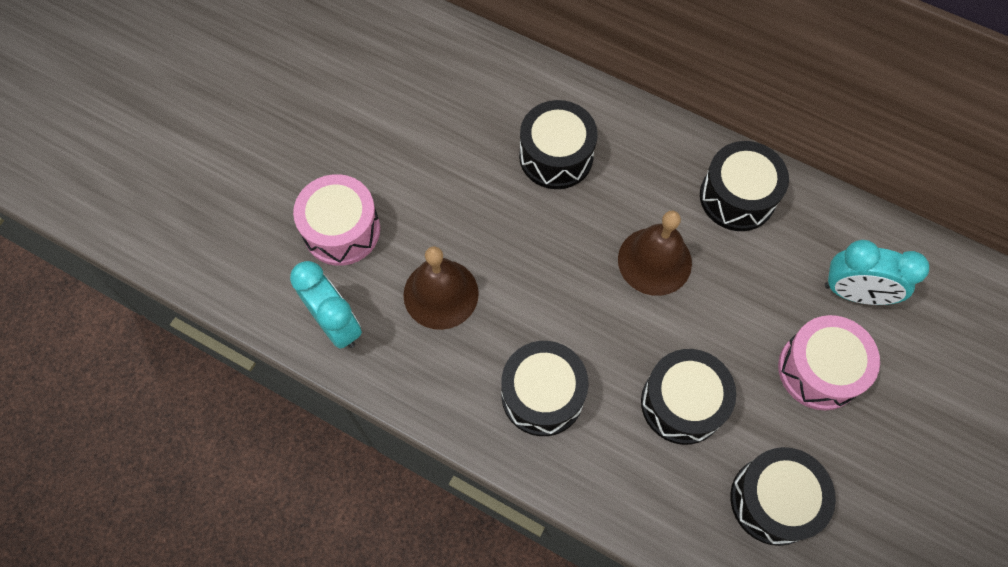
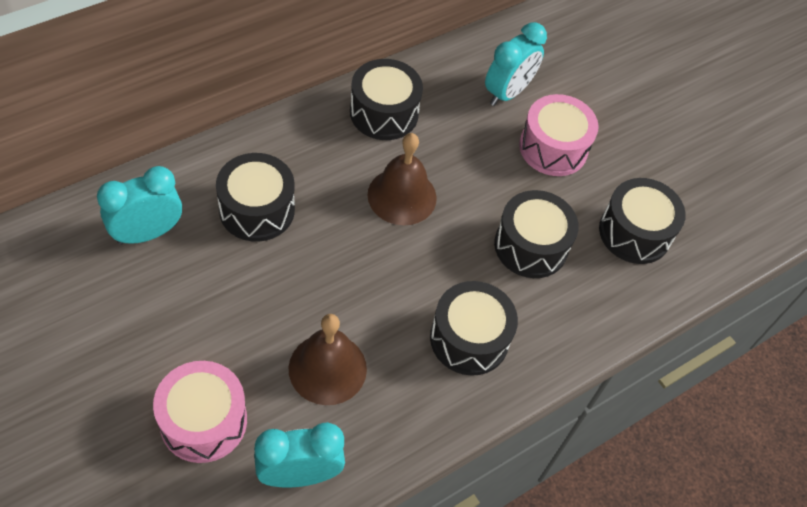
camera: 70 degrees left, 10 degrees down
none -> turquoise clock [97,166,182,245]

